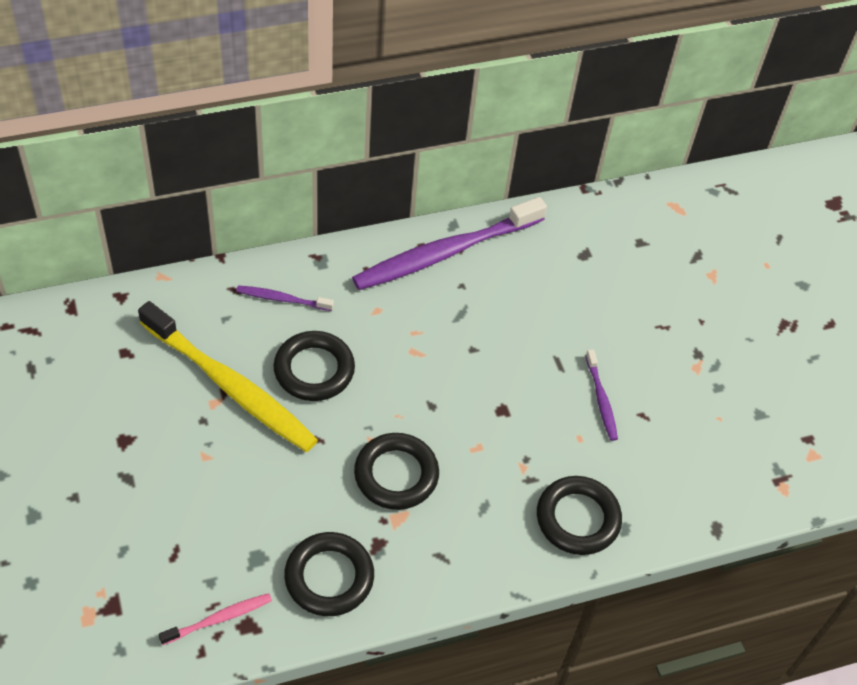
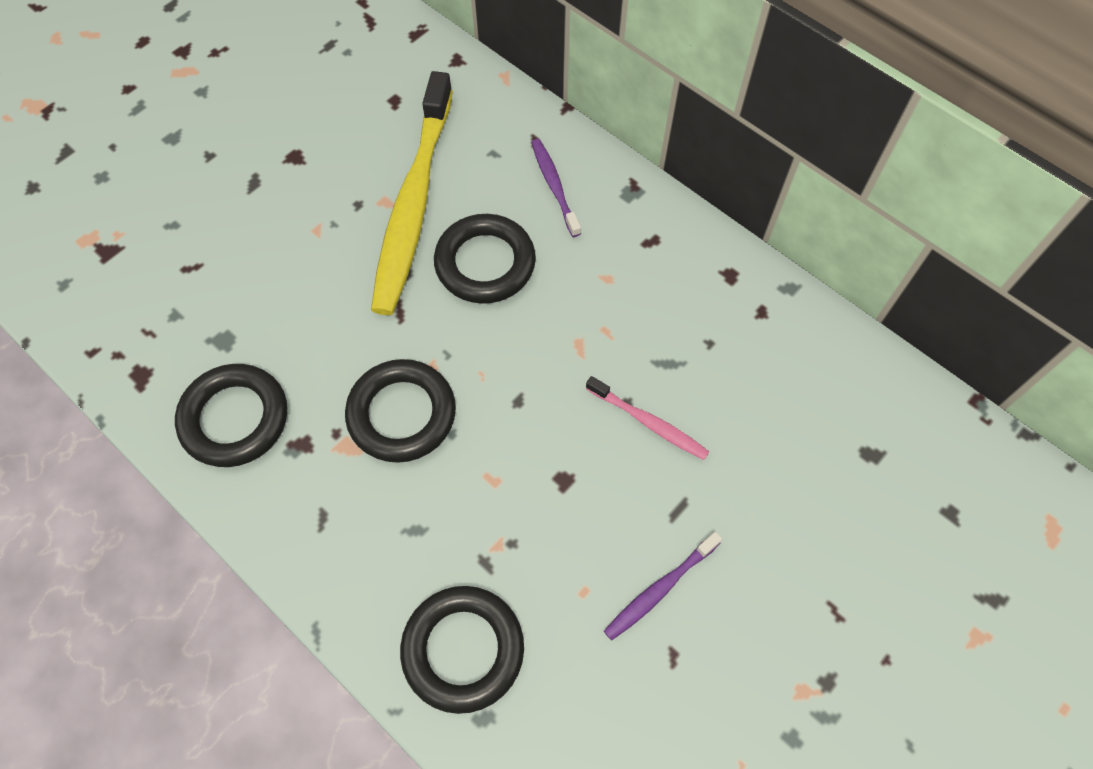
camera: 65 degrees right, 10 degrees up
pink toothbrush [158,593,272,645] -> pink toothbrush moved to [586,376,709,460]
purple toothbrush [352,197,547,290] -> none

